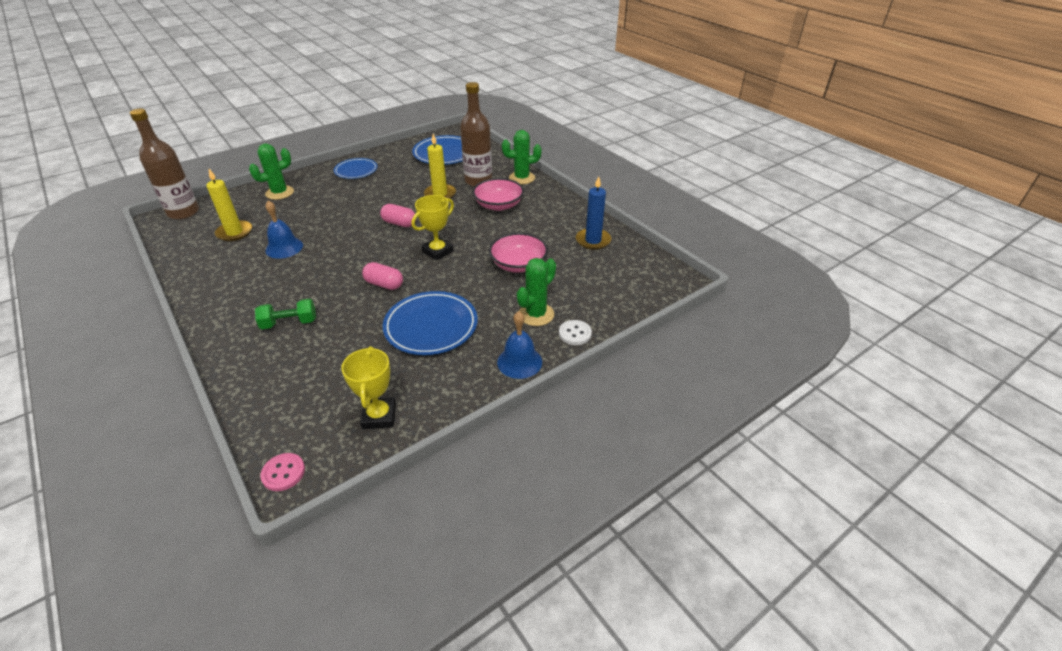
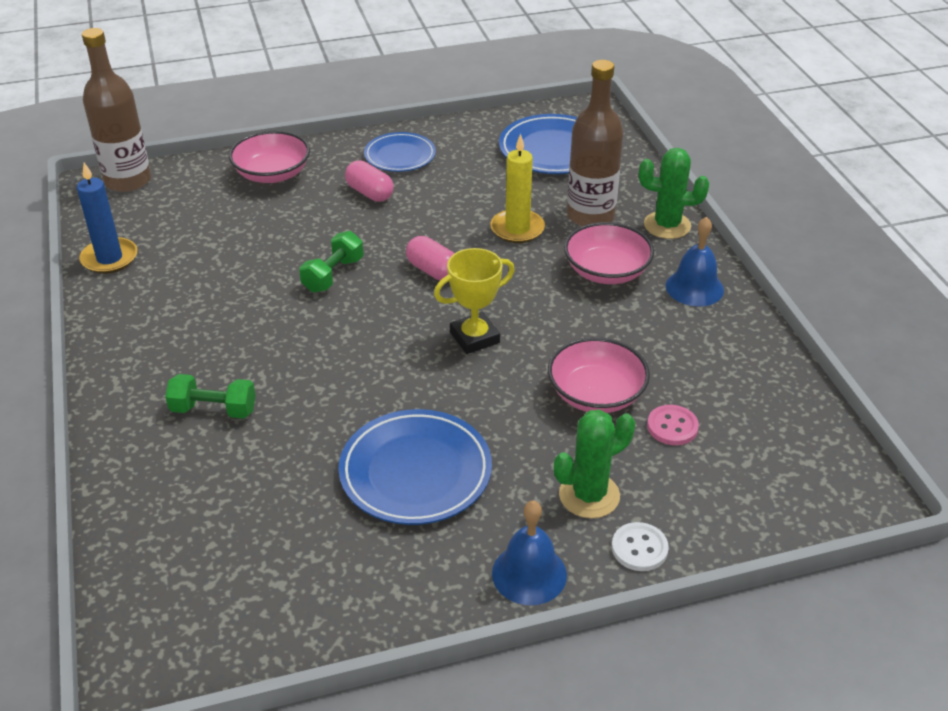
camera: 20 degrees right, 0 degrees up
yellow candle [206,169,252,241] -> none
green cactus [249,143,294,200] -> pink bowl [229,131,310,183]
pink button [260,453,305,491] -> pink button moved to [647,405,699,445]
blue bell [265,201,303,259] -> blue bell moved to [666,217,724,307]
yellow trophy [341,346,396,429] -> none
pink capsule [362,262,403,290] -> pink capsule moved to [345,160,394,202]
blue candle [576,176,611,250] -> blue candle moved to [77,163,137,274]
none -> green dumbbell [299,231,363,293]

